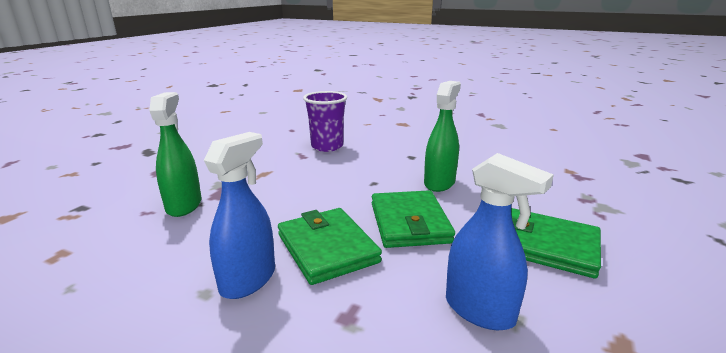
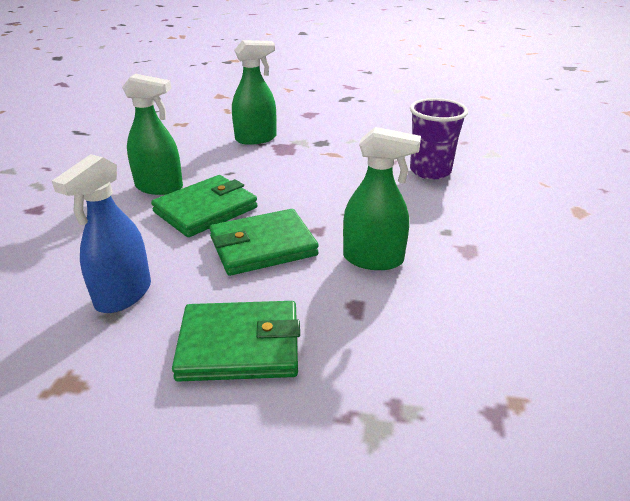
camera: 75 degrees right, 10 degrees up
blue spray bottle [204,132,275,299] -> green spray bottle [122,74,183,195]
green wallet [511,208,601,278] -> green wallet turned 75 degrees clockwise [172,301,300,382]

